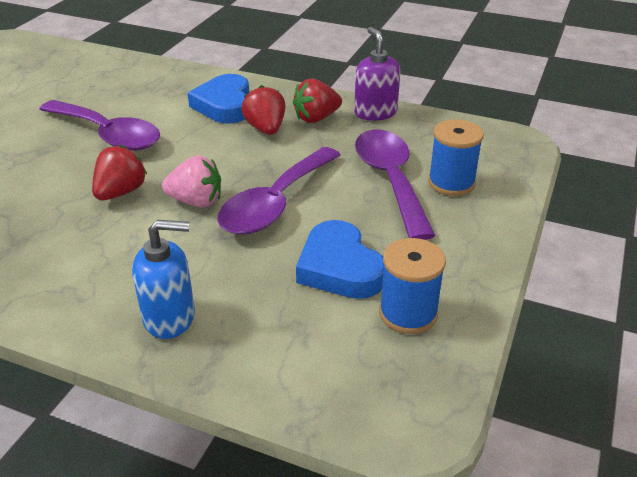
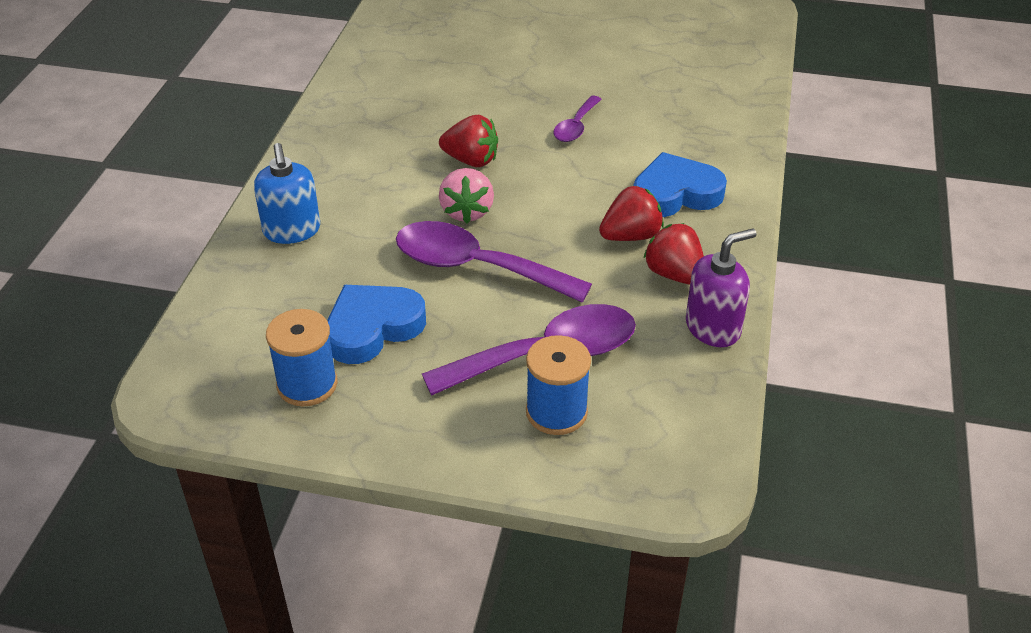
camera: 80 degrees right, 5 degrees up
purple spoon [39,100,160,151] -> purple spoon [553,96,602,142], size x0.51

